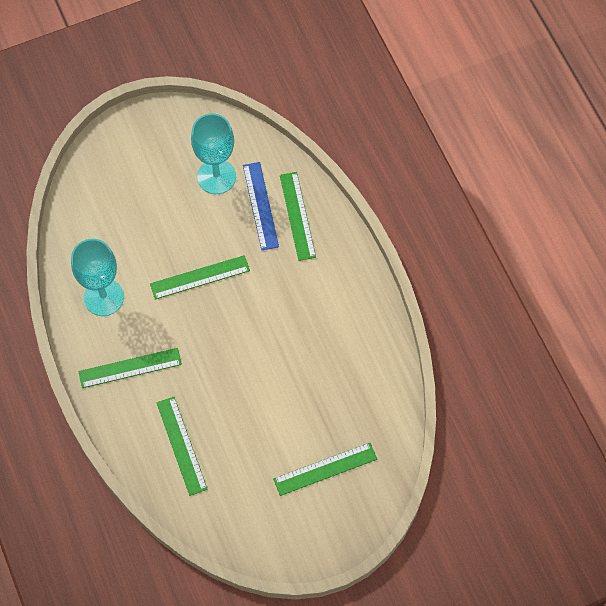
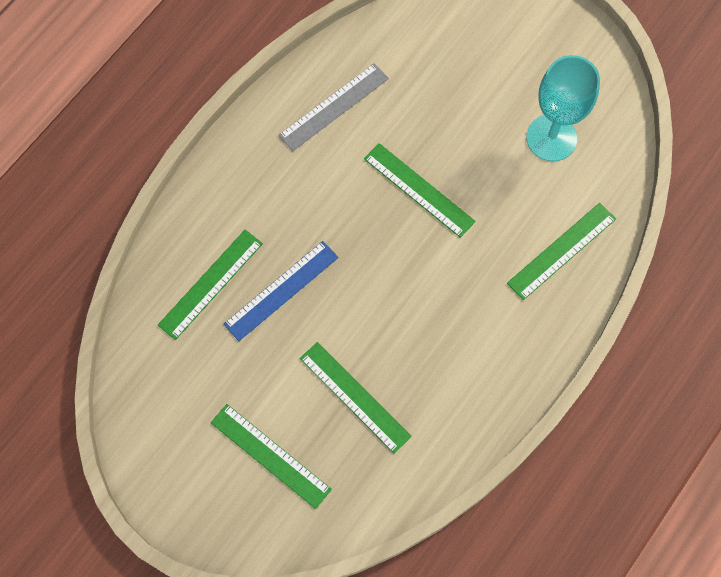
camera: 60 degrees right, 5 degrees up
turquoise goblet [71,239,124,316] -> grey ruler [278,63,389,151]
green ruler [78,348,182,388] -> green ruler moved to [300,342,412,454]
blue ruler [243,162,279,250] -> blue ruler moved to [224,241,338,341]

